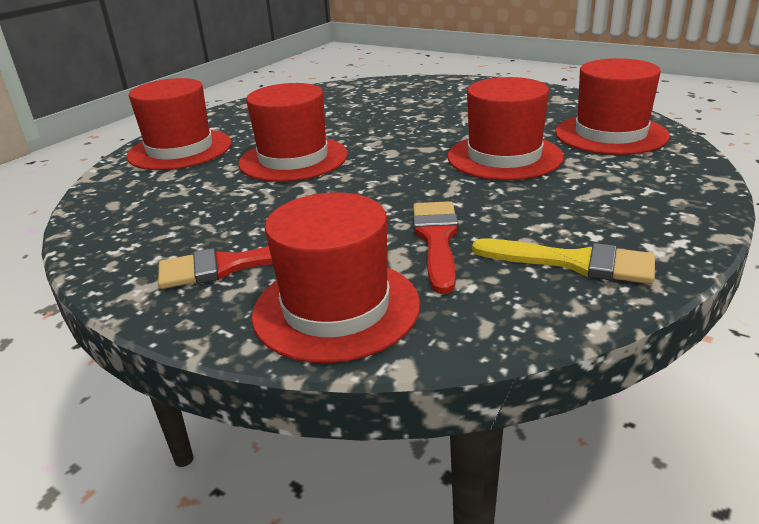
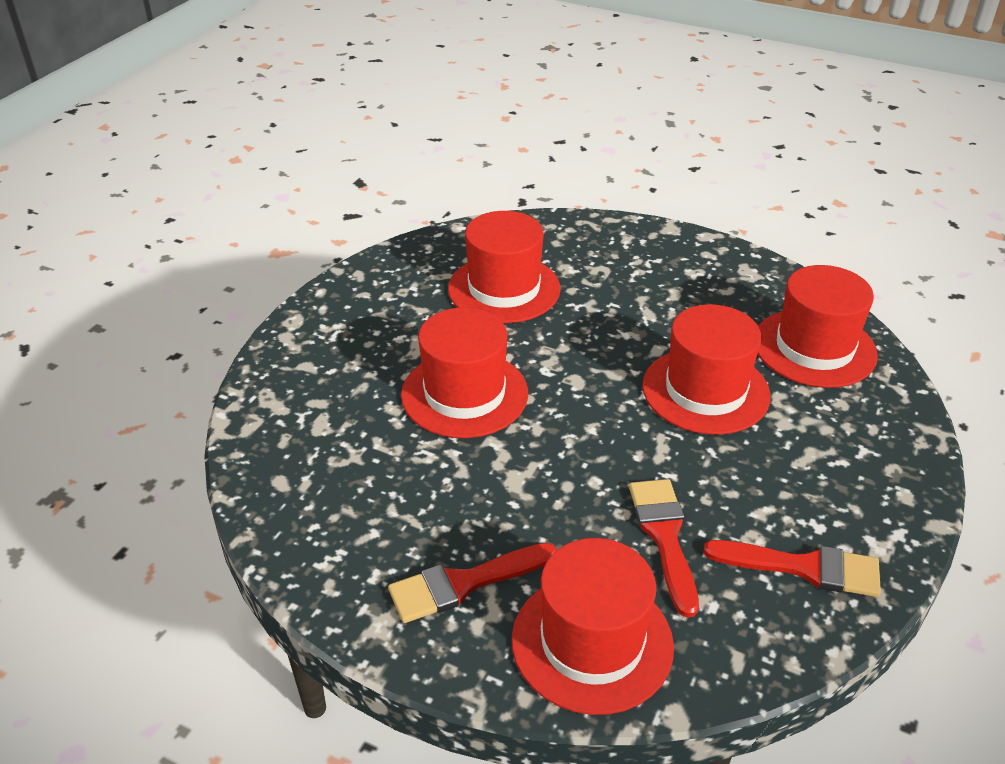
camera: 10 degrees left, 10 degrees up
red hat [127,78,232,170] -> red hat moved to [448,211,561,323]
yellow brush [472,239,655,284] -> red brush [703,540,881,597]

